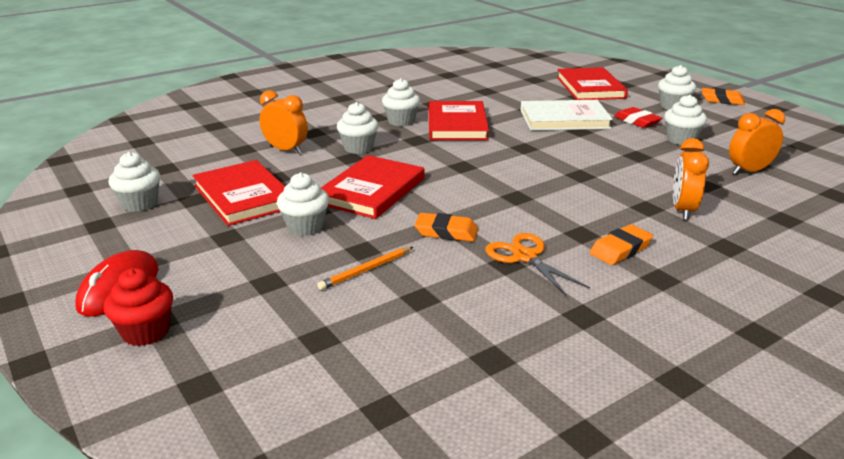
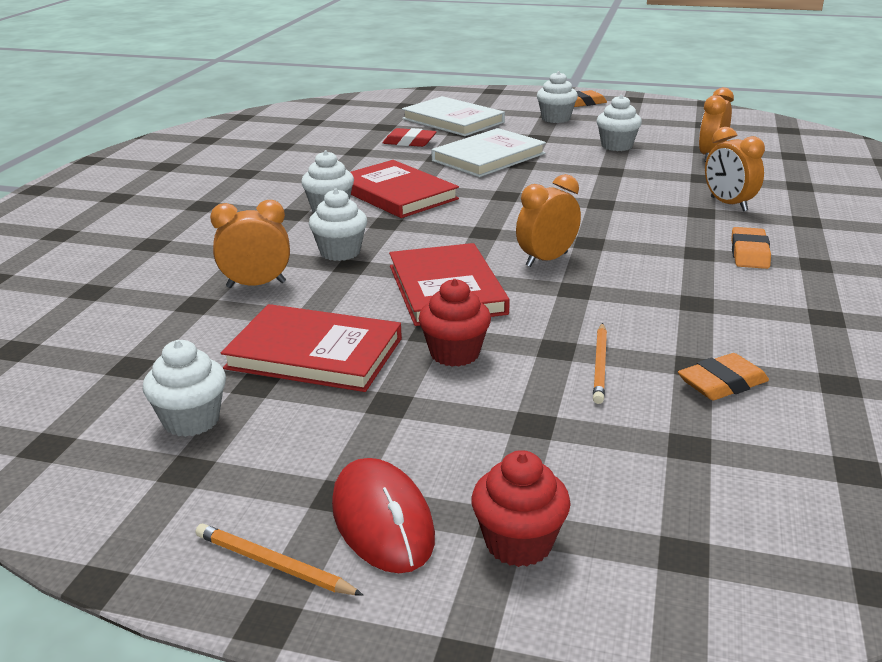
camera: 40 degrees left, 0 degrees up
white cupcake [277,172,329,236] -> red cupcake [419,279,491,367]
orange eraser [414,213,478,242] -> orange eraser moved to [678,353,769,400]
orange scissors [485,233,590,296] -> none
red book [557,67,628,100] -> white book [402,96,505,136]
red eraser [614,107,662,128] -> red eraser moved to [383,128,437,147]
none -> orange pencil [195,524,363,596]
none -> orange clock [516,174,581,267]

